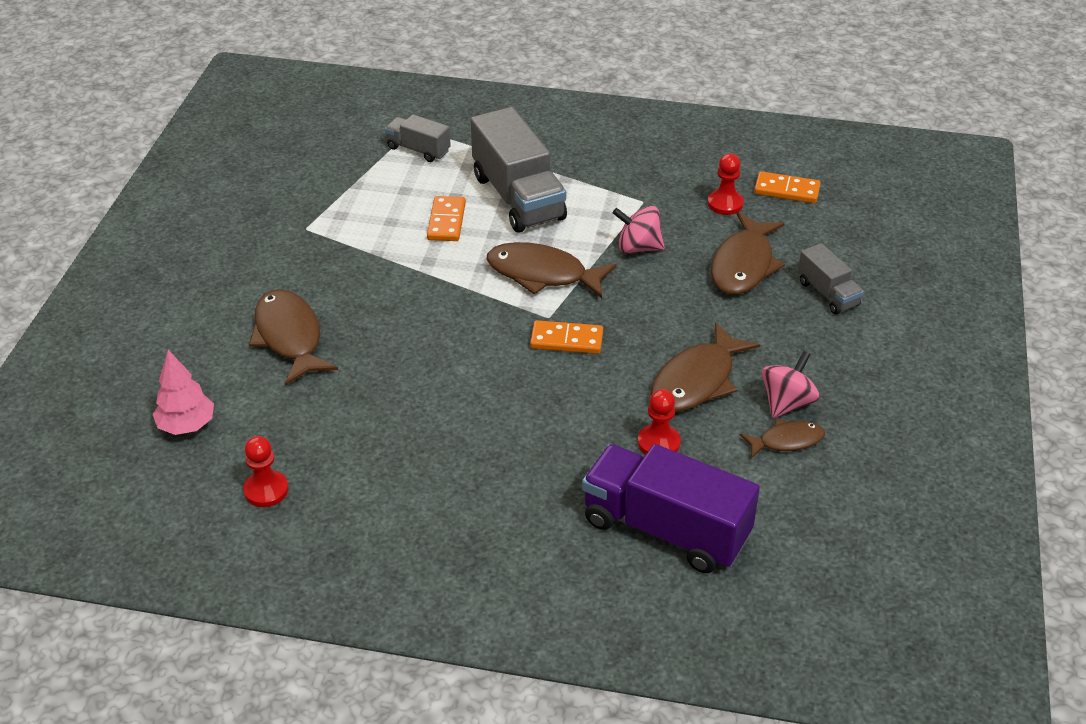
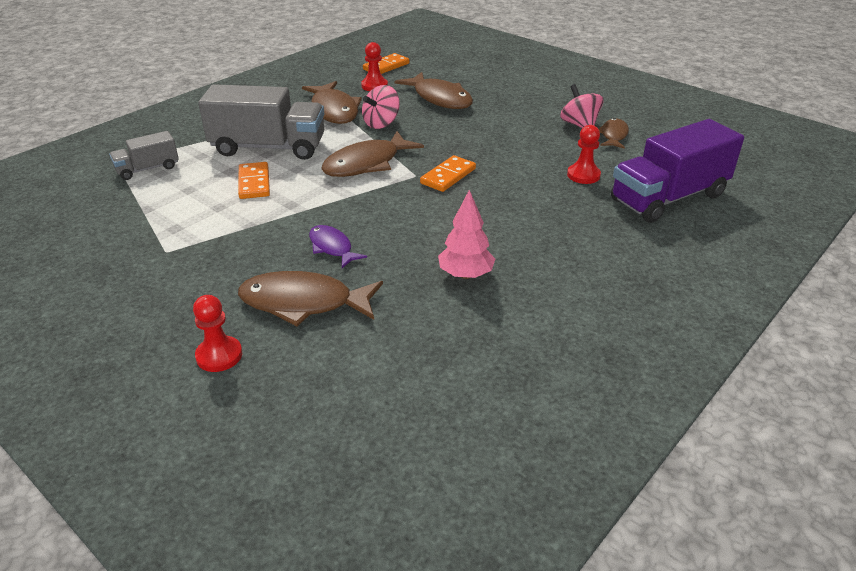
camera: 60 degrees left, 5 degrees down
pink tree [153,350,214,435] -> pink tree moved to [438,190,495,279]
red pawn [243,436,288,507] -> red pawn moved to [193,295,242,372]
orange domino [427,196,466,241] -> orange domino turned 45 degrees clockwise [238,162,270,199]
brown fish [651,322,760,412] -> brown fish moved to [302,81,362,124]
grey truck [798,243,864,315] -> none
none -> purple fish [309,225,367,268]

